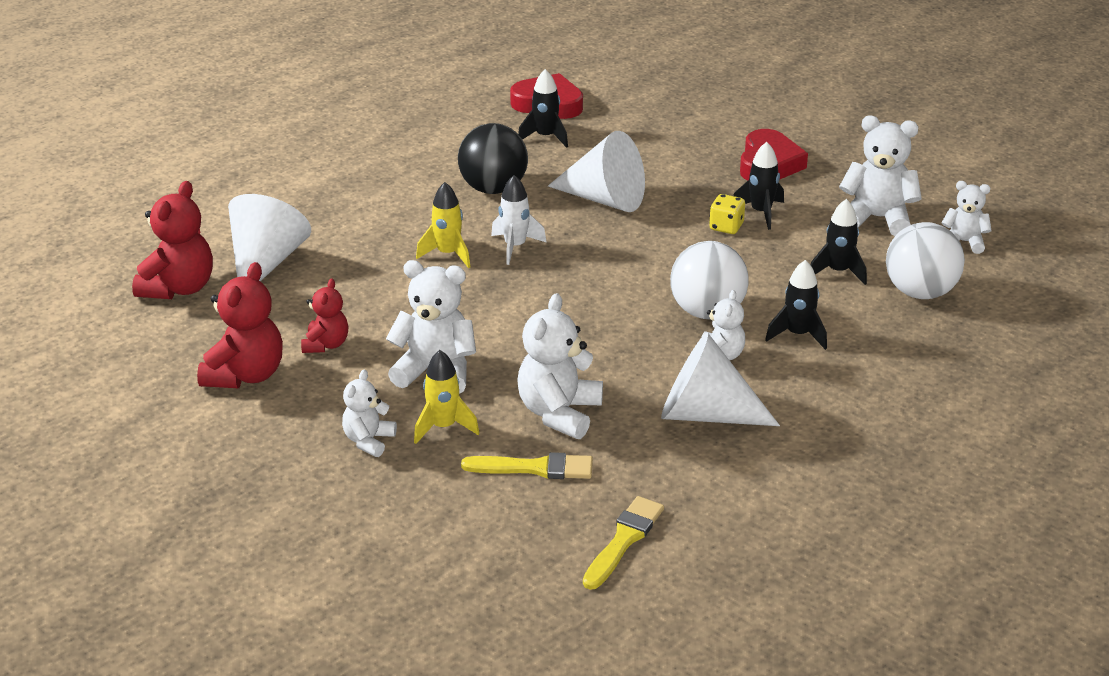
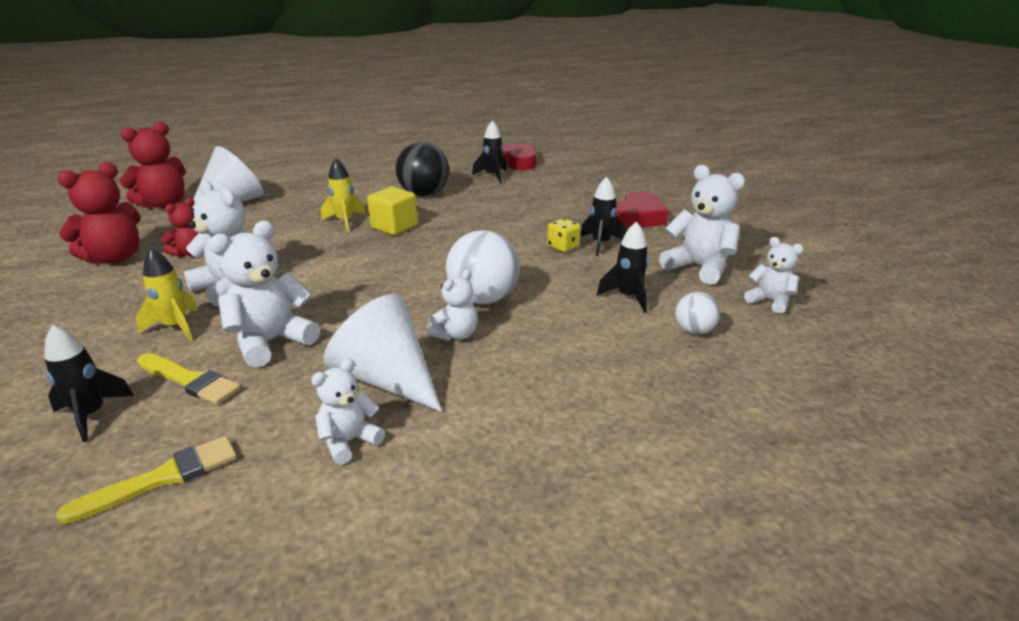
camera: 25 degrees right, 5 degrees down
white teddy bear [342,369,397,457] -> white teddy bear moved to [311,359,385,465]
white rocket [491,175,546,265] -> yellow cube [367,187,418,235]
white cone [548,131,645,212] -> none
black rocket [765,260,827,350] -> black rocket moved to [44,325,134,442]
white ball [886,222,965,299] -> white ball [675,292,720,335], size x0.54

